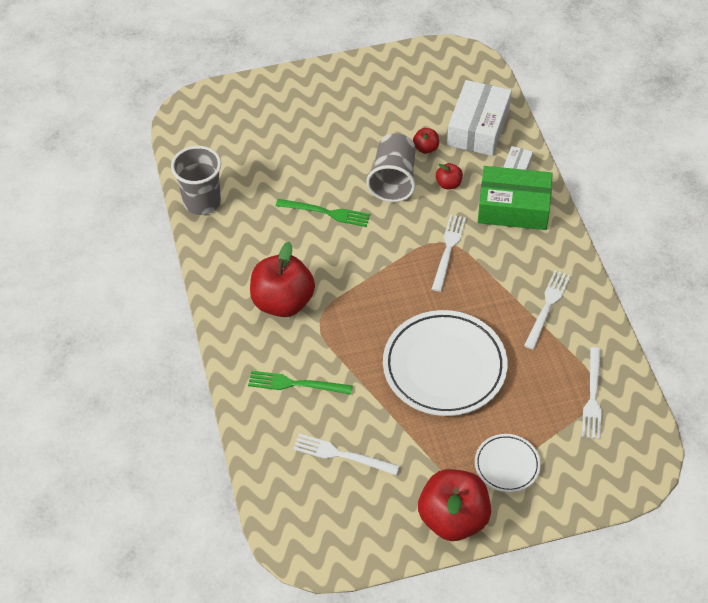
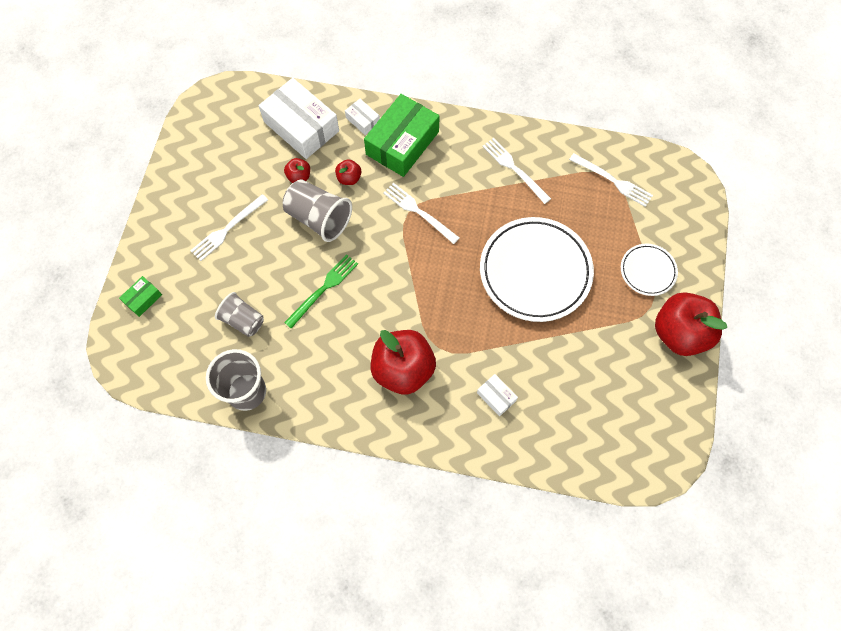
camera: 65 degrees left, 15 degrees up
green fork [248,371,353,395] -> white box [477,374,518,416]
white fork [293,434,400,475] -> white fork moved to [190,194,268,261]
none -> green box [119,276,162,317]
none -> grey cup [215,292,264,337]

